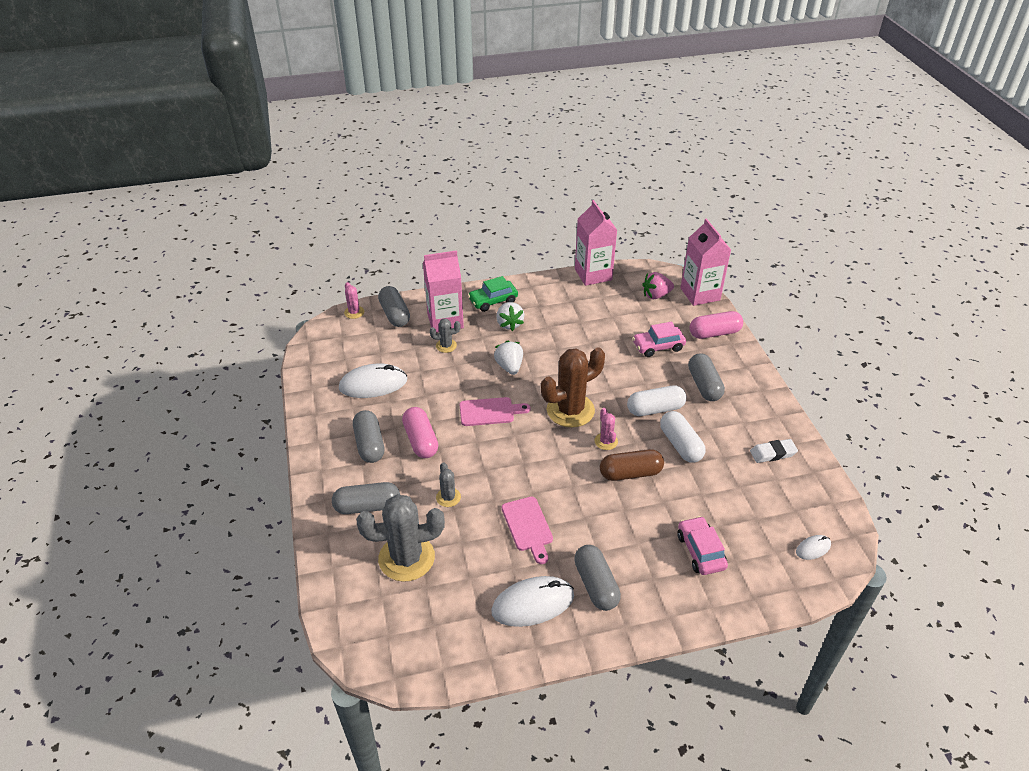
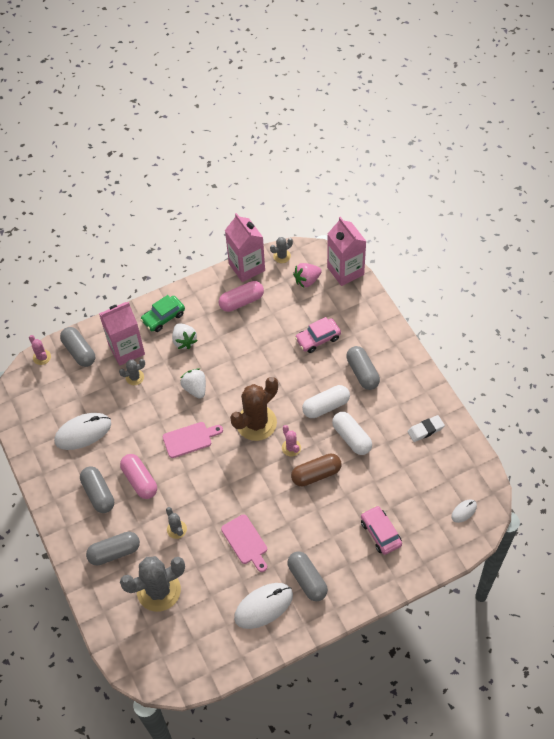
camera: 10 degrees left, 15 degrees up
pink capsule [690,311,743,339] -> pink capsule moved to [219,281,264,312]
none -> grey cactus [270,237,293,263]

